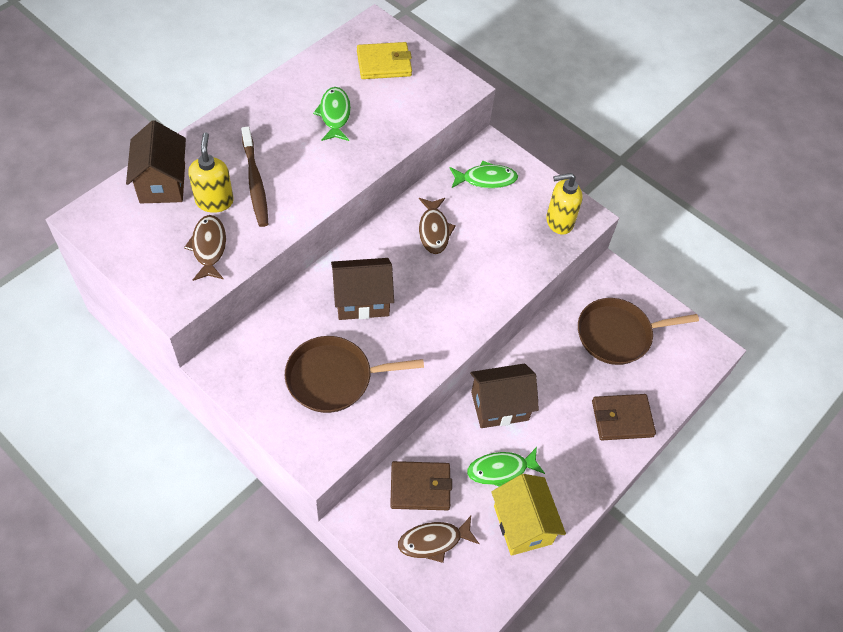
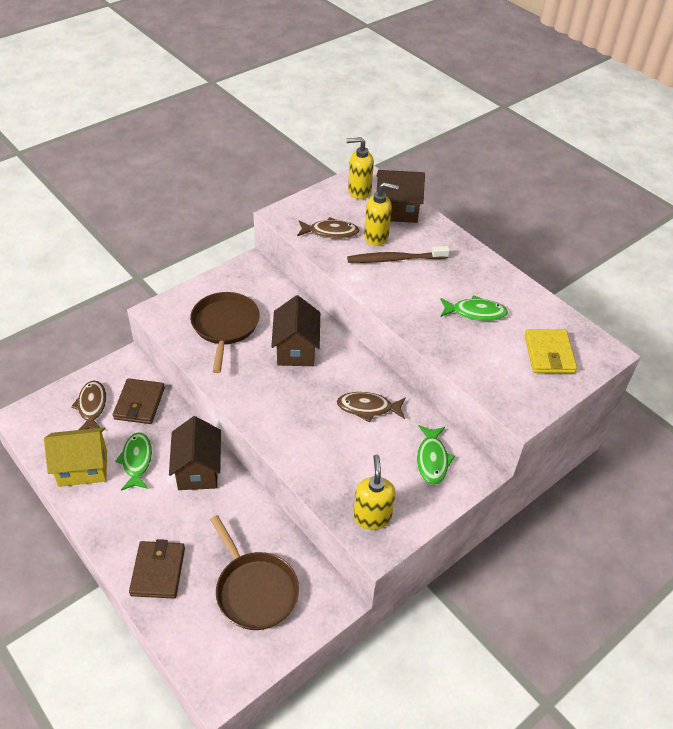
camera: 100 degrees right, 10 degrees down
brown pan [578,298,699,365] -> brown pan turned 150 degrees clockwise [210,515,299,630]
none -> yellow soap dispenser [346,137,374,199]

